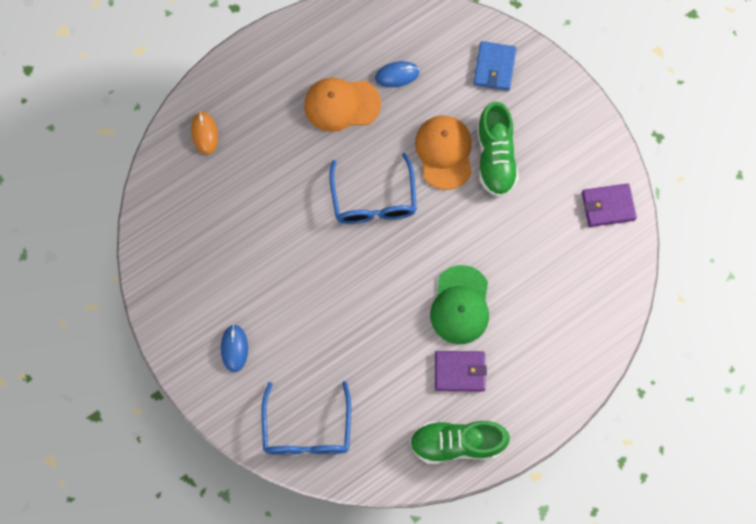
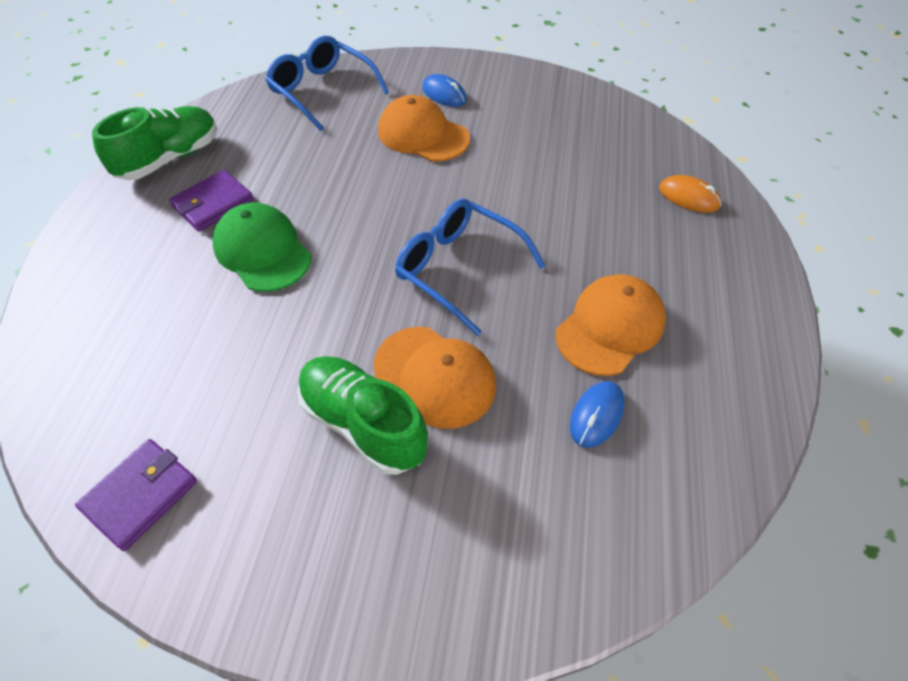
camera: 135 degrees right, 20 degrees down
blue wallet [473,41,517,91] -> none
none -> orange cap [378,95,470,162]

